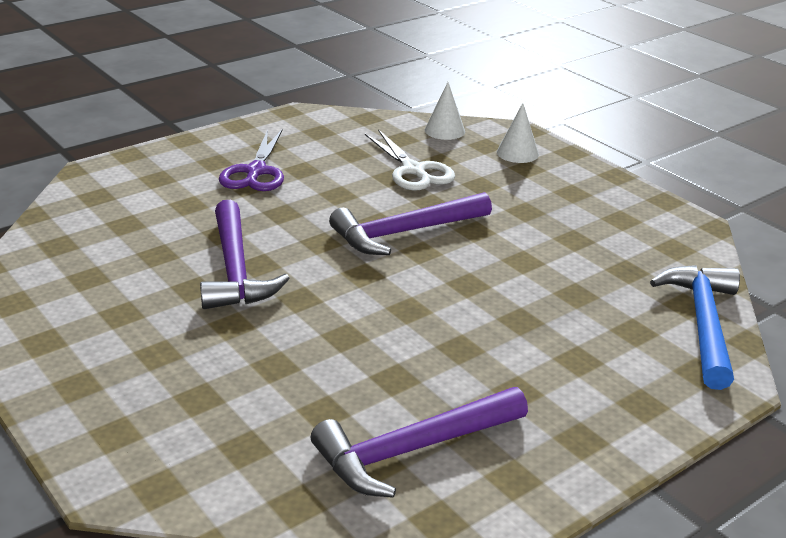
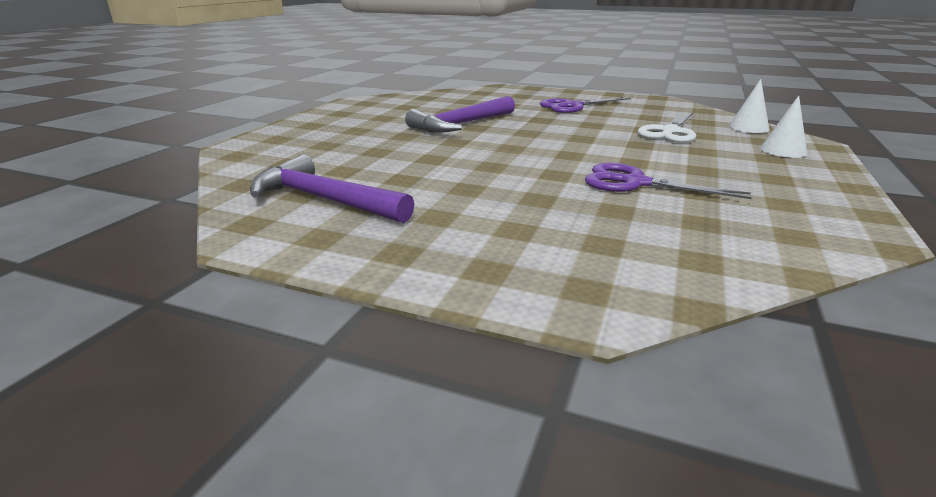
camera: 60 degrees right, 5 degrees down
purple hammer [329,192,492,255] -> none
blue hammer [650,265,740,390] -> none
none -> purple scissors [585,163,752,199]

